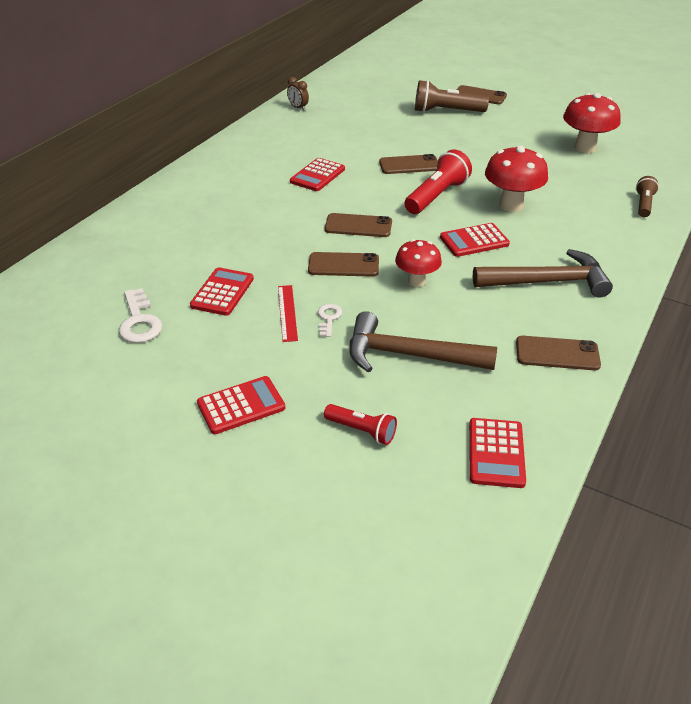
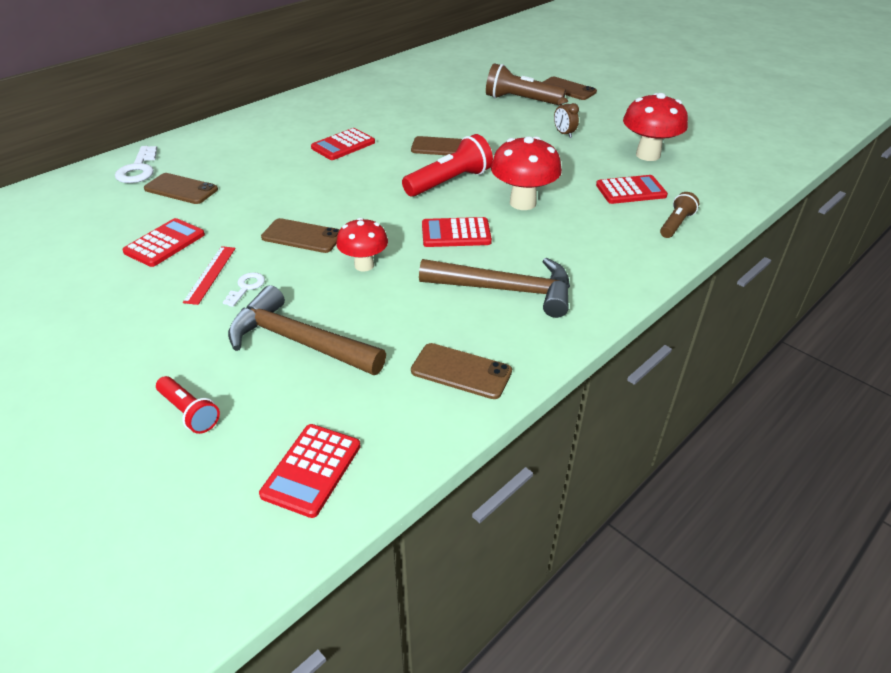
camera: 15 degrees right, 0 degrees up
white key [119,288,162,343] -> white key moved to [115,146,157,183]
red calculator [197,376,285,434] -> red calculator moved to [596,175,668,204]
brown clock [287,77,309,110] -> brown clock moved to [554,97,579,138]
brown phone [325,213,392,237] -> brown phone moved to [144,173,218,204]

